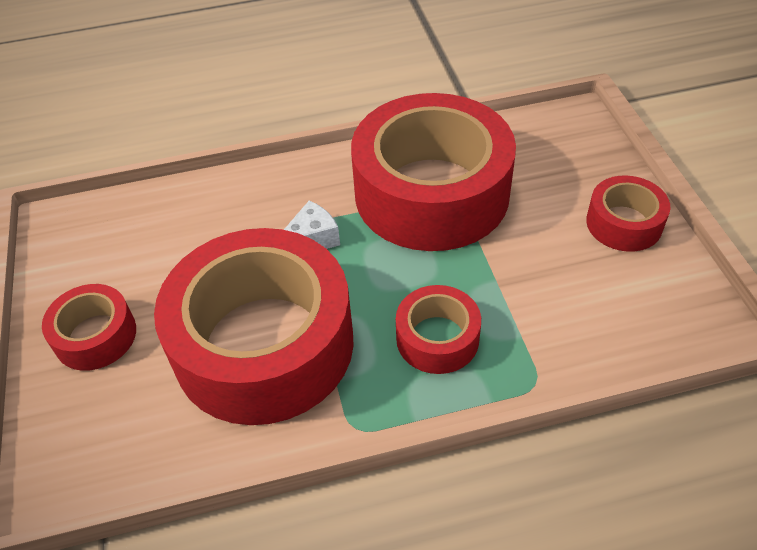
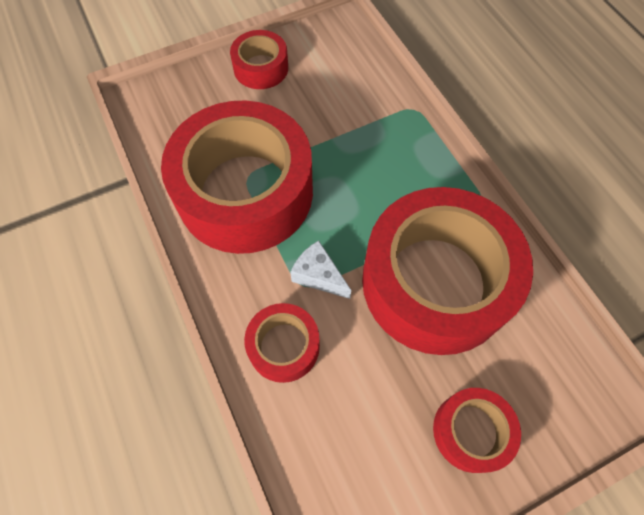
camera: 105 degrees left, 15 degrees up
red tape [396,285,481,374] -> red tape moved to [244,303,320,383]

